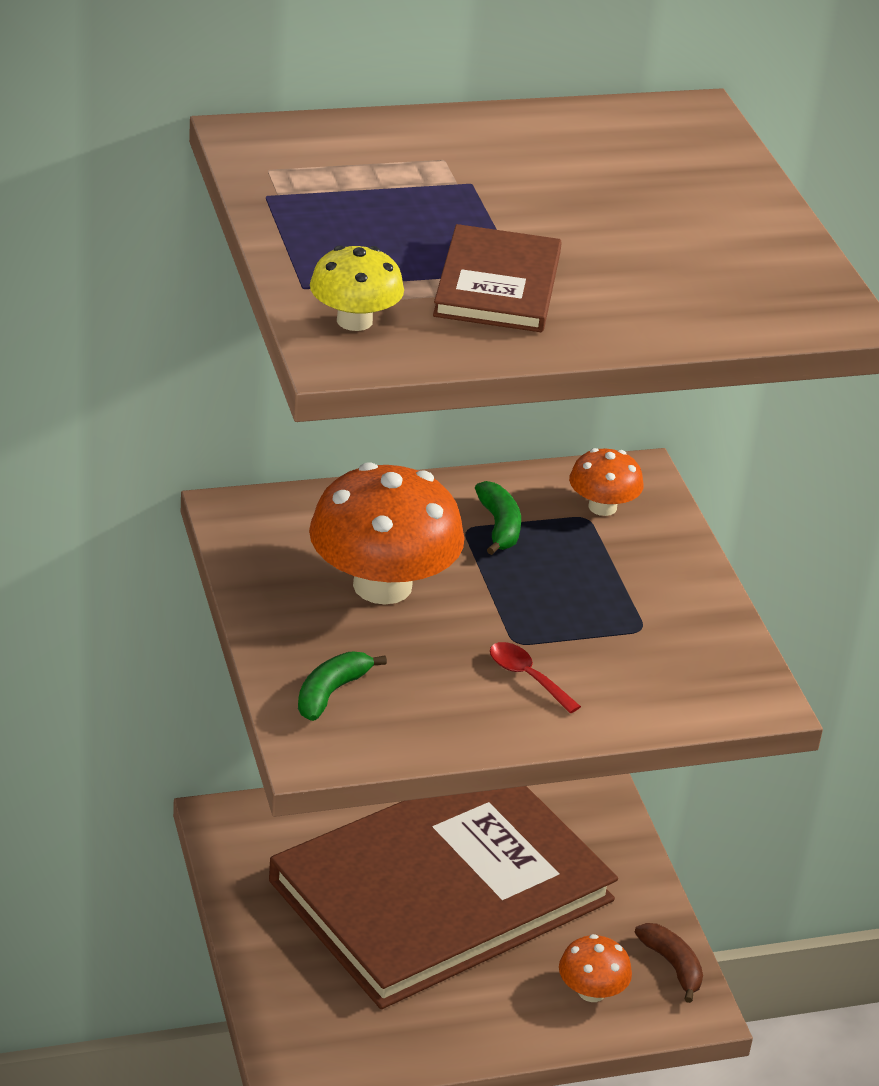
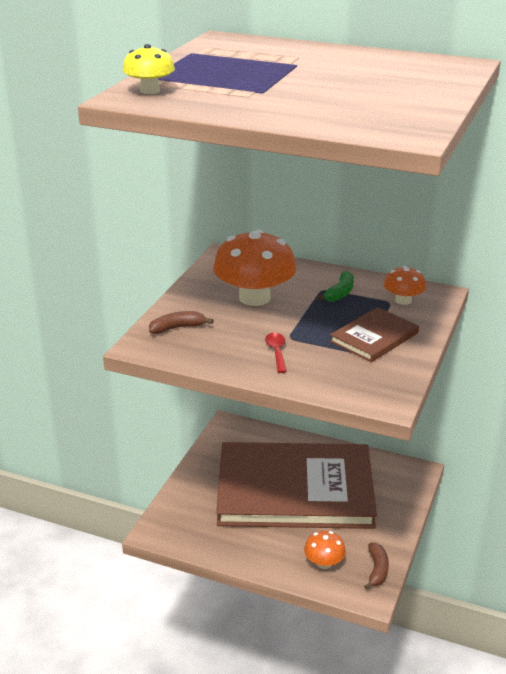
camera: 40 degrees right, 5 degrees down
green banana [298,652,387,721] -> brown banana [149,311,214,334]
brown book [433,224,562,332] -> brown book moved to [330,307,419,362]

